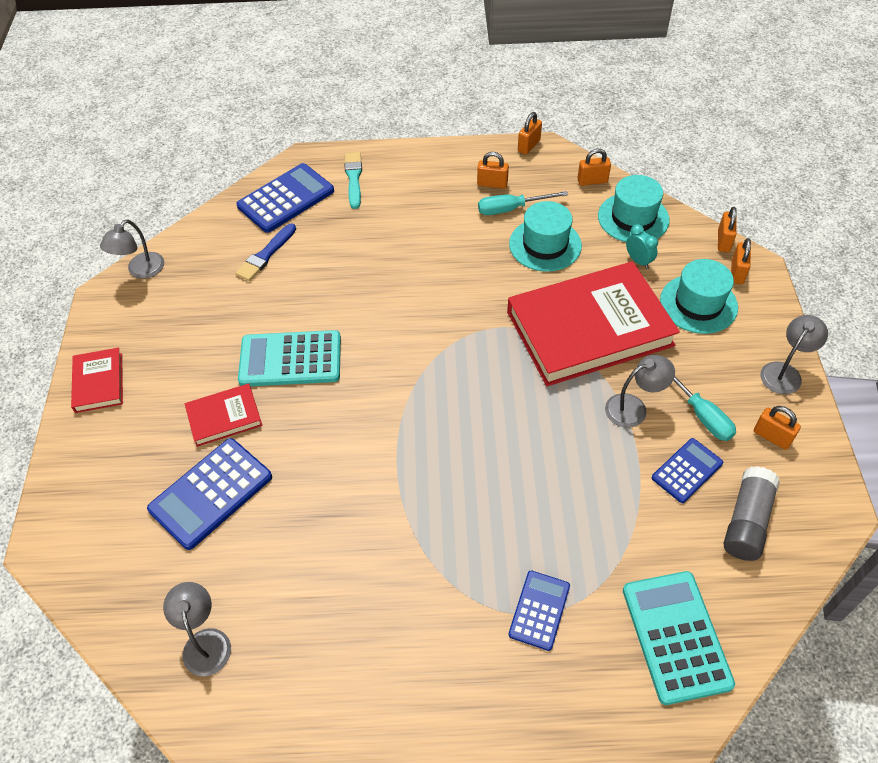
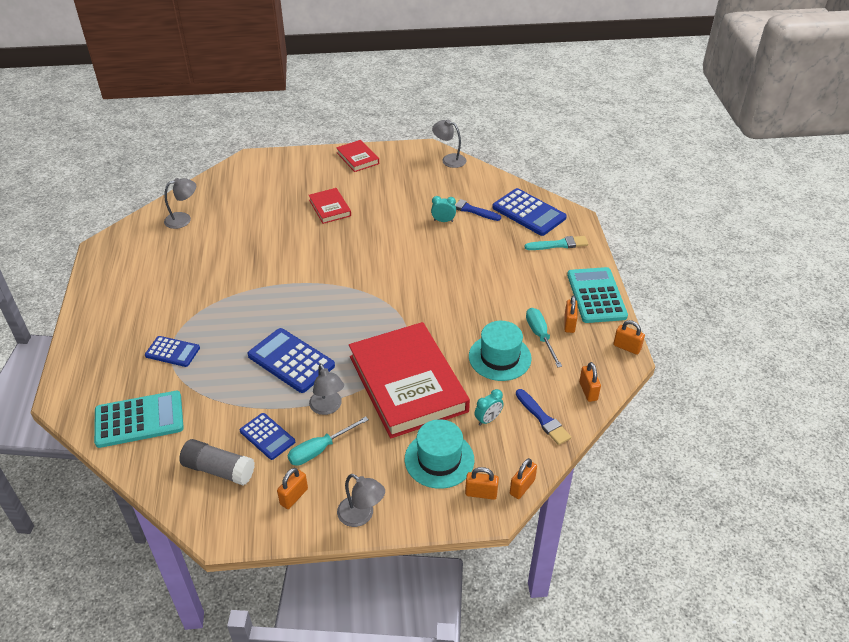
camera: 85 degrees right, 10 degrees down
red book [71,348,123,413] -> red book turned 75 degrees clockwise [336,140,379,172]
blue calculator [147,438,272,550] -> blue calculator moved to [248,328,335,393]
turquoise calculator [238,330,341,386] -> turquoise calculator moved to [567,267,628,323]
turquoise hat [598,175,670,242] -> blue brush [516,389,571,445]
orange padlock [718,207,737,252] -> orange padlock turned 60 degrees counterclockwise [510,458,537,499]
none -> turquoise clock [431,196,456,222]

